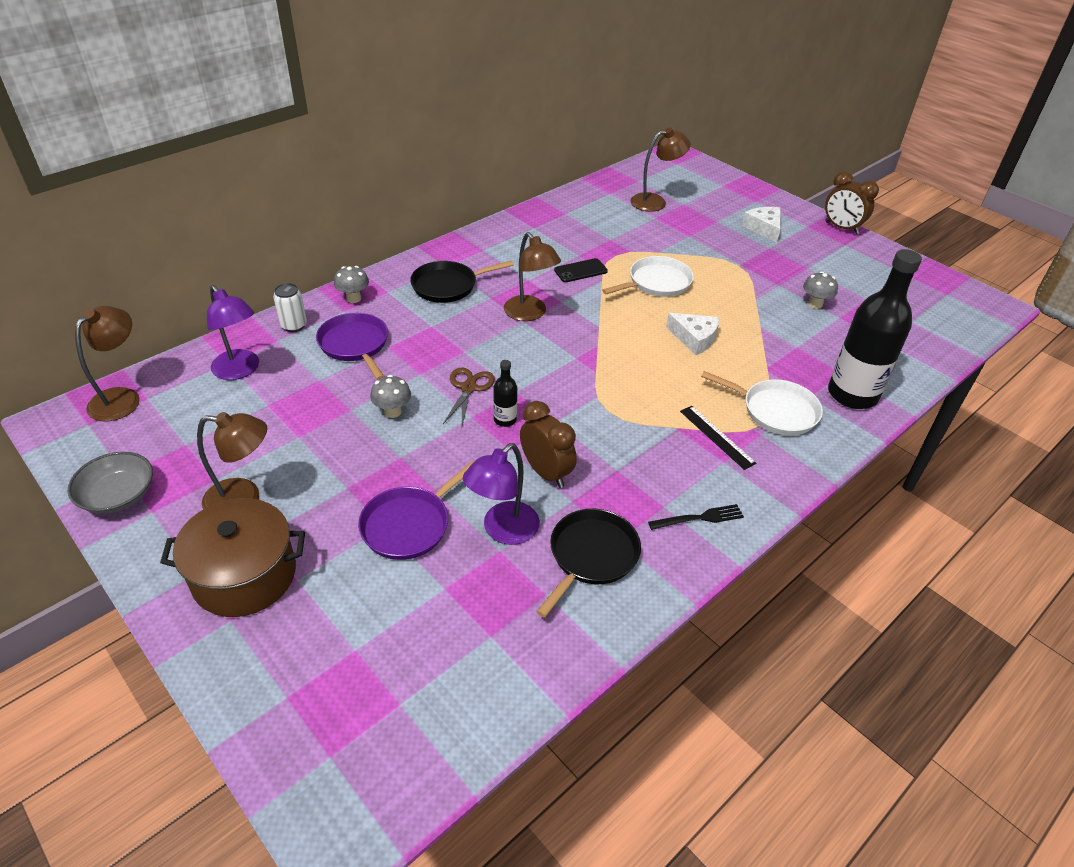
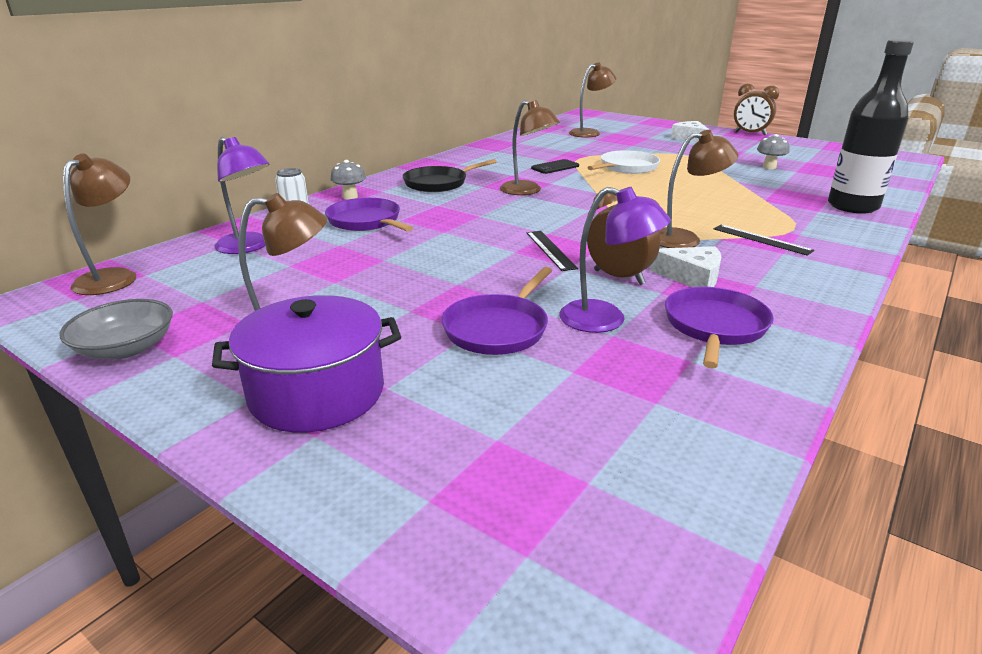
camera: 10 degrees left, 15 degrees down
brown pot [160,498,305,617] -> purple pot [212,295,401,433]
grey mushroom [370,375,411,418] -> none
brown scissors [443,367,495,426] -> none
purple lamp [463,443,540,545] -> purple lamp turned 90 degrees counterclockwise [559,187,671,333]
black bottle [493,360,517,427] -> black ruler [526,231,578,271]
black pan [536,509,641,618] -> purple pan [665,287,774,368]
black fork [648,504,744,530] -> none
white cheese [666,313,719,355] -> white cheese moved to [650,246,721,287]
white pan [701,371,823,435] -> none
none -> brown lamp [659,130,738,248]

